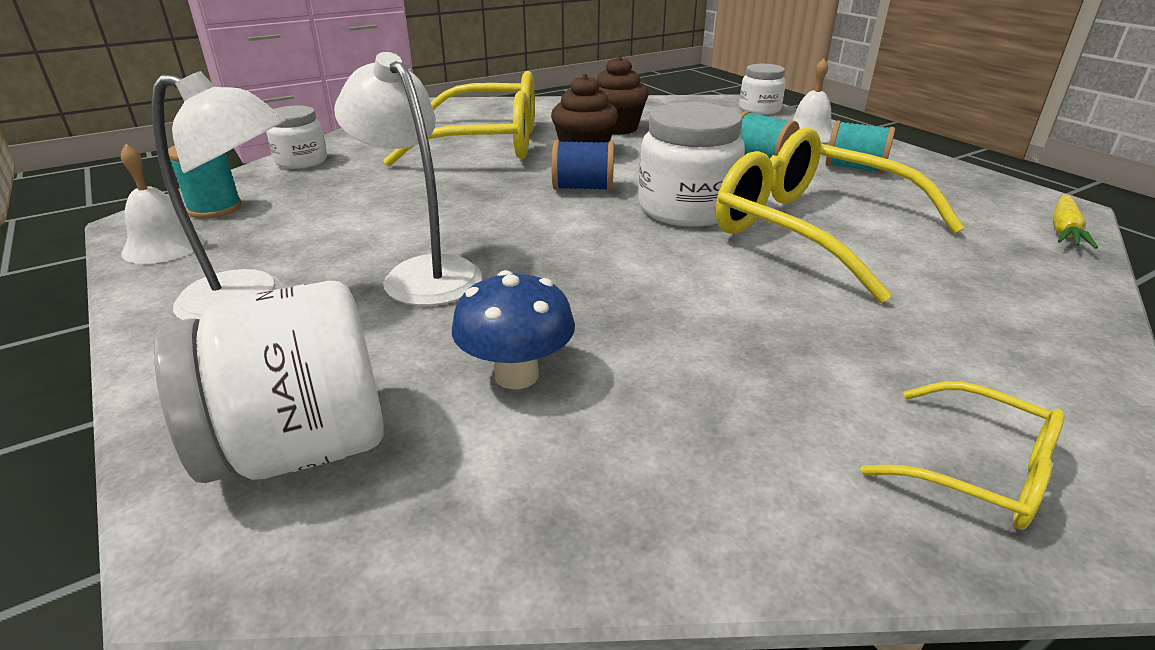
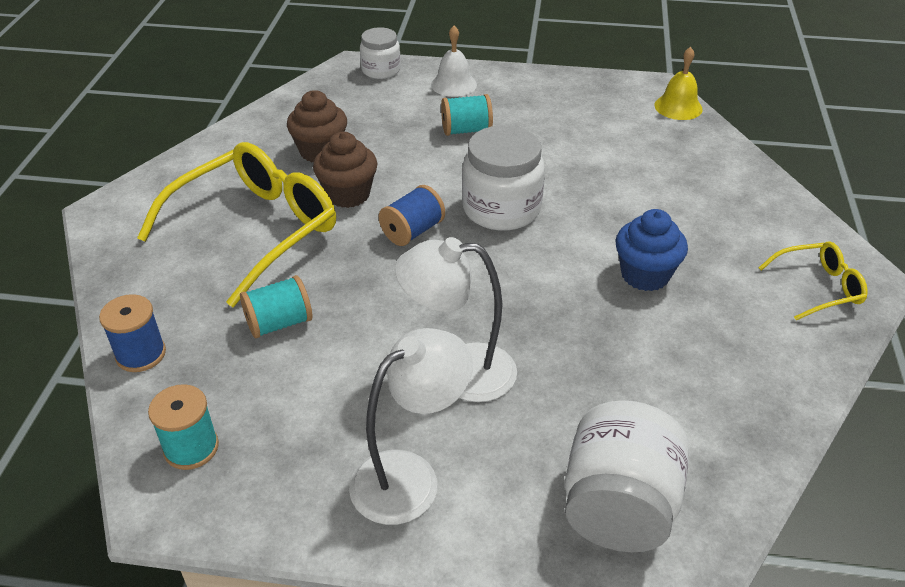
camera: 50 degrees left, 10 degrees up
white bell [121,144,206,264] -> none
white jar [266,105,327,169] -> blue spool [99,294,166,372]
blue mushroom [452,270,575,389] -> none
yellow glasses [716,127,965,303] -> none
turquoise spool [826,120,895,174] -> turquoise spool moved to [240,275,312,338]
yellow carrot [1053,195,1098,249] -> yellow bell [654,47,703,120]
none -> blue cupcake [615,209,688,291]

